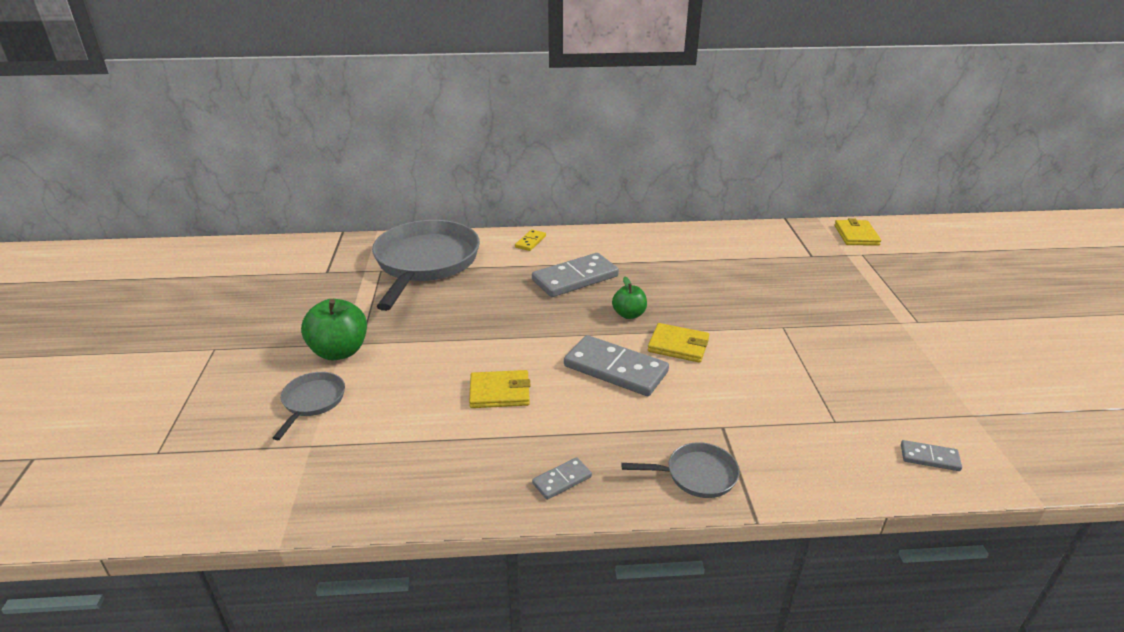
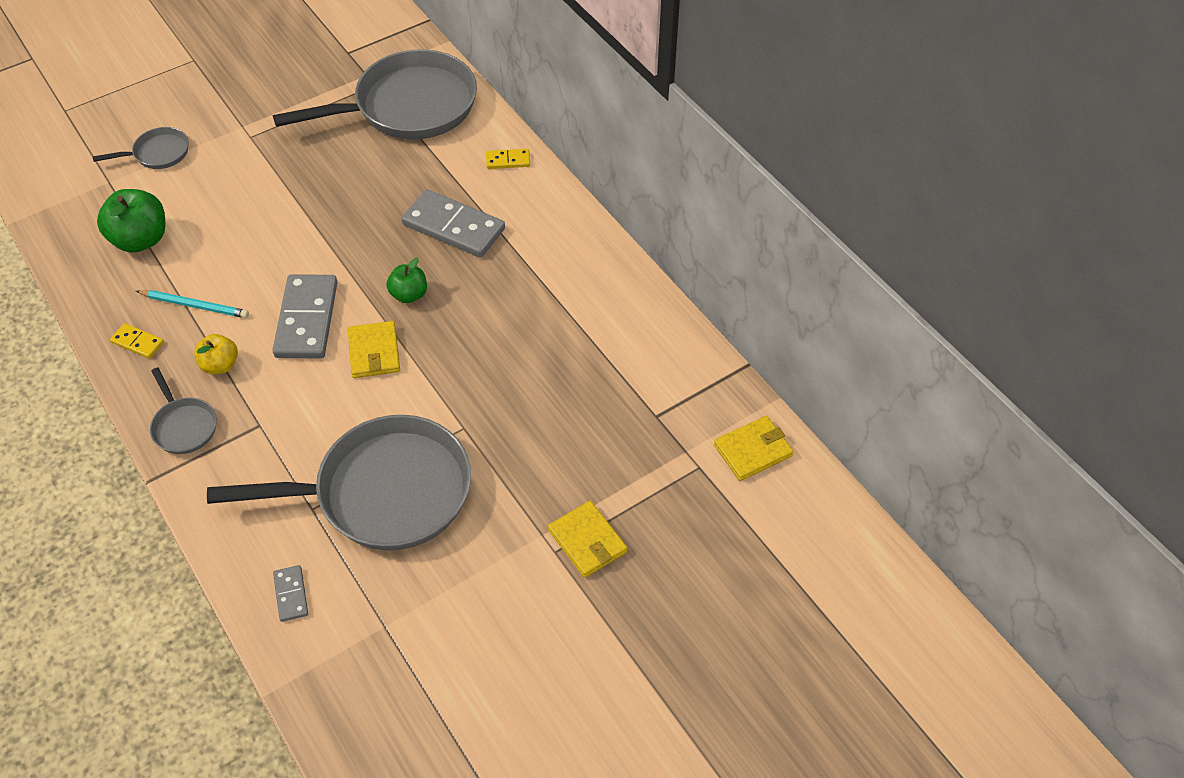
camera: 60 degrees right, 20 degrees up
green apple [301,299,367,360] -> green apple moved to [97,189,165,253]
yellow wallet [469,370,530,408] -> yellow wallet moved to [548,501,627,578]
grey domino [532,457,592,500] -> yellow domino [110,323,164,359]
none -> turquoise pencil [136,290,249,318]
none -> yellow apple [194,334,238,374]
none -> grey pan [207,415,471,550]

